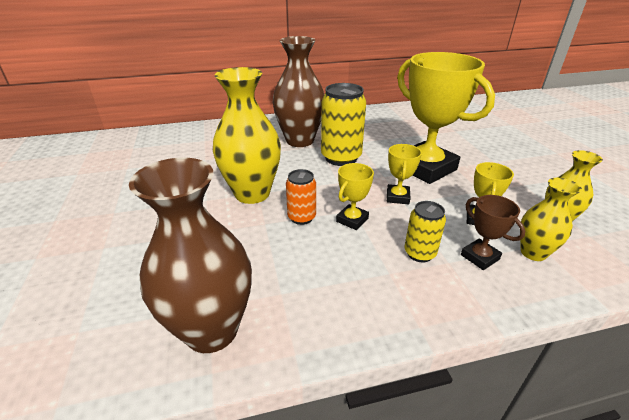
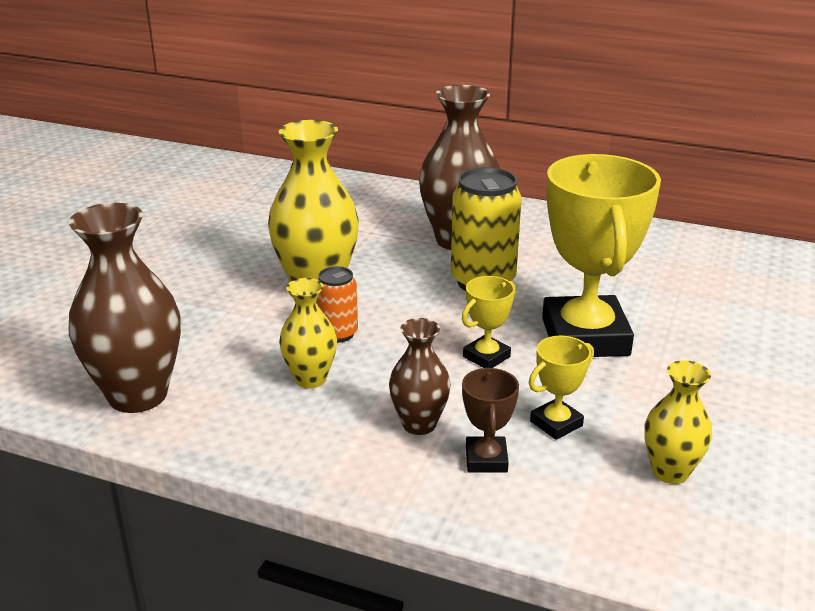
camera: 35 degrees right, 5 degrees down
yellow trophy [336,163,374,230] -> none
yellow can [405,201,446,262] -> brown vase [389,318,451,435]
yellow vase [520,178,582,261] -> yellow vase moved to [279,278,337,388]

